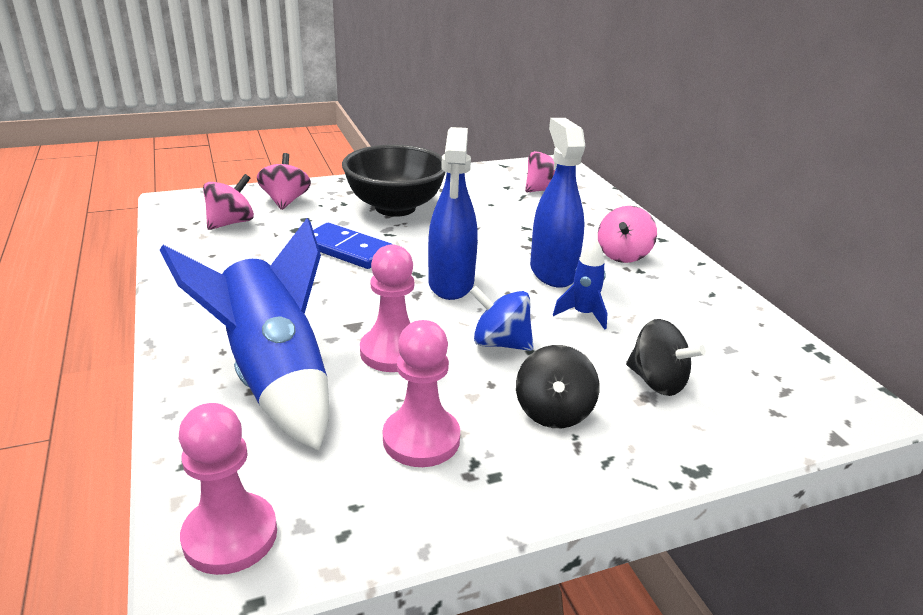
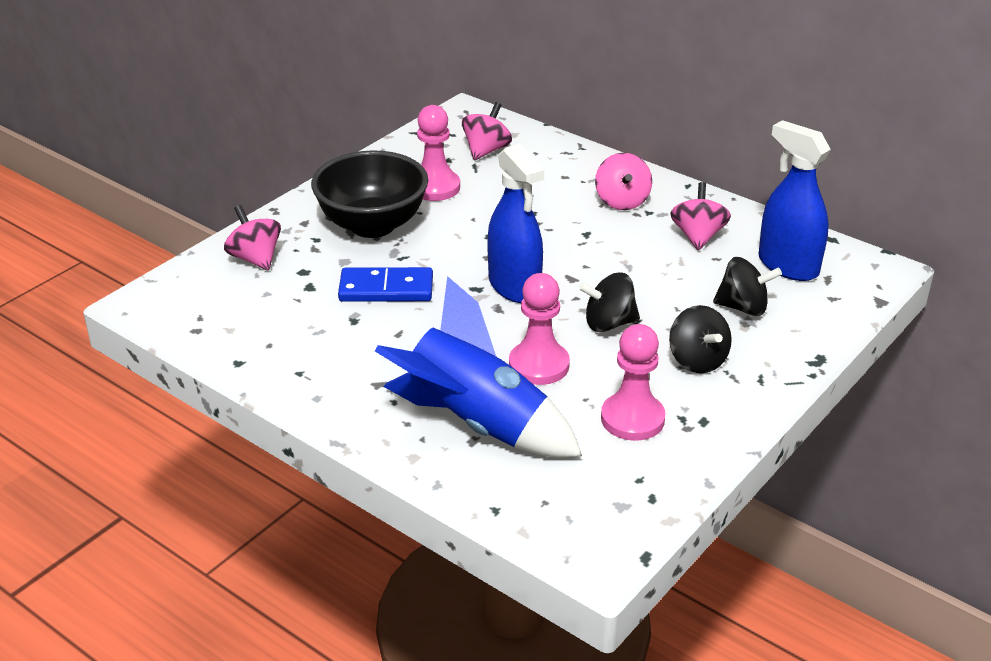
camera: 30 degrees left, 5 degrees up
pink pawn [179,403,277,575] -> pink pawn moved to [417,105,460,201]
pink spinning top [203,174,254,230] -> pink spinning top moved to [670,182,731,250]
blue spinning top [470,286,534,351] -> black spinning top [579,272,640,332]
blue spray bottle [530,118,585,288] -> blue spray bottle moved to [759,120,831,281]
blue rocket [553,238,608,330] -> none

